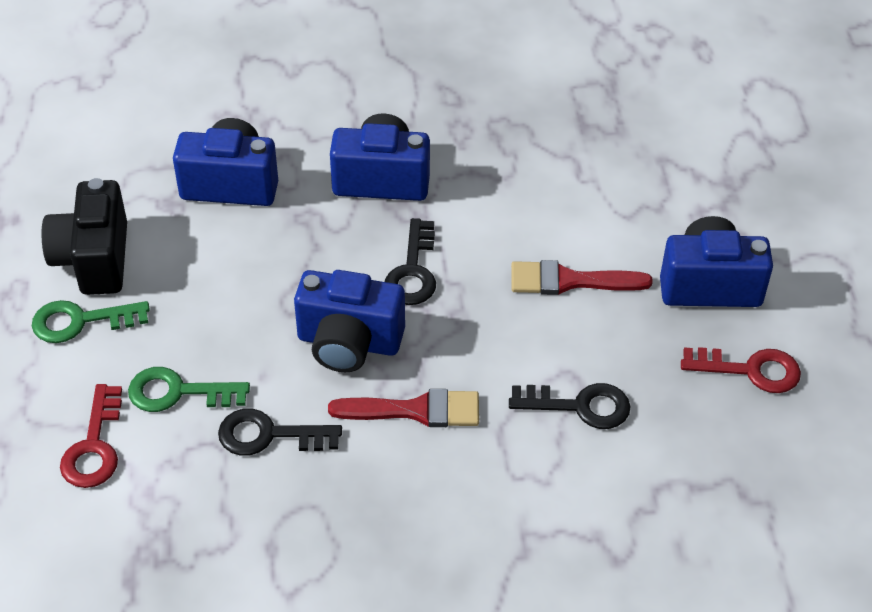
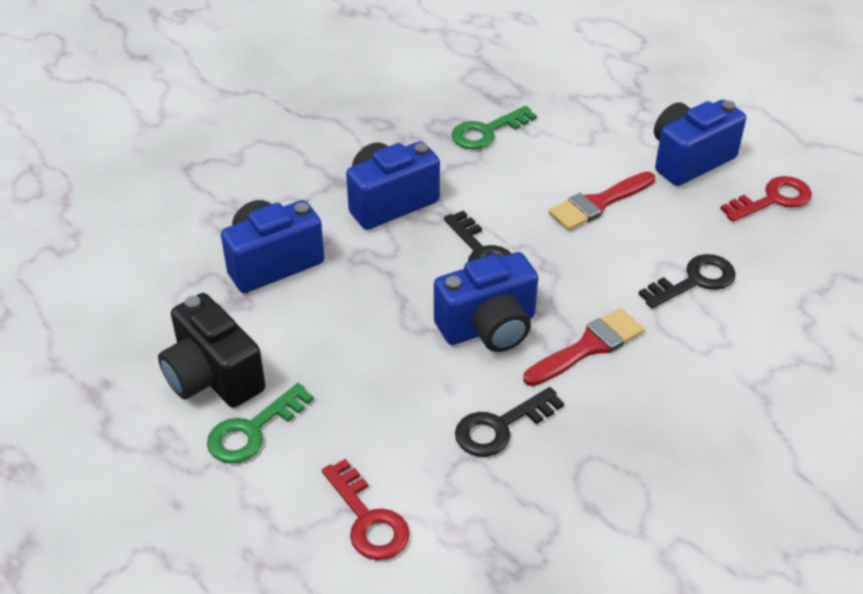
camera: 35 degrees left, 5 degrees down
green key [128,367,250,412] -> green key moved to [451,106,537,149]

